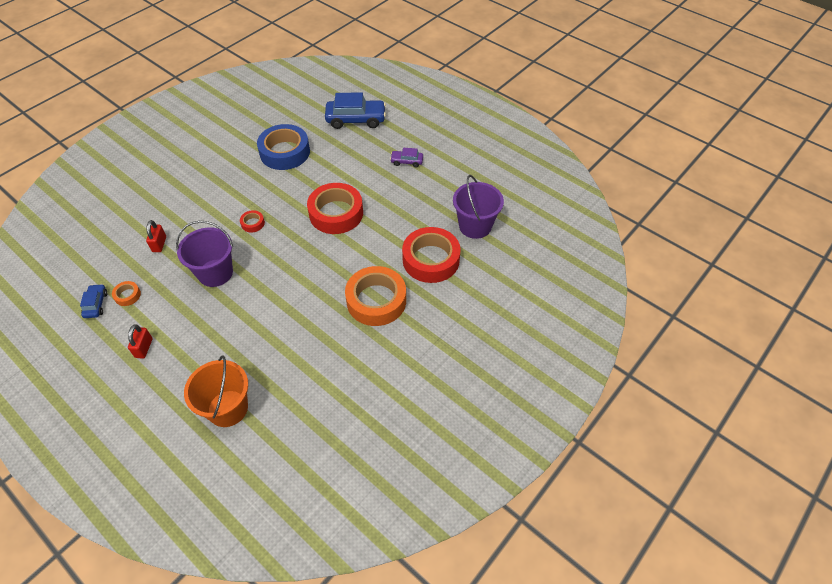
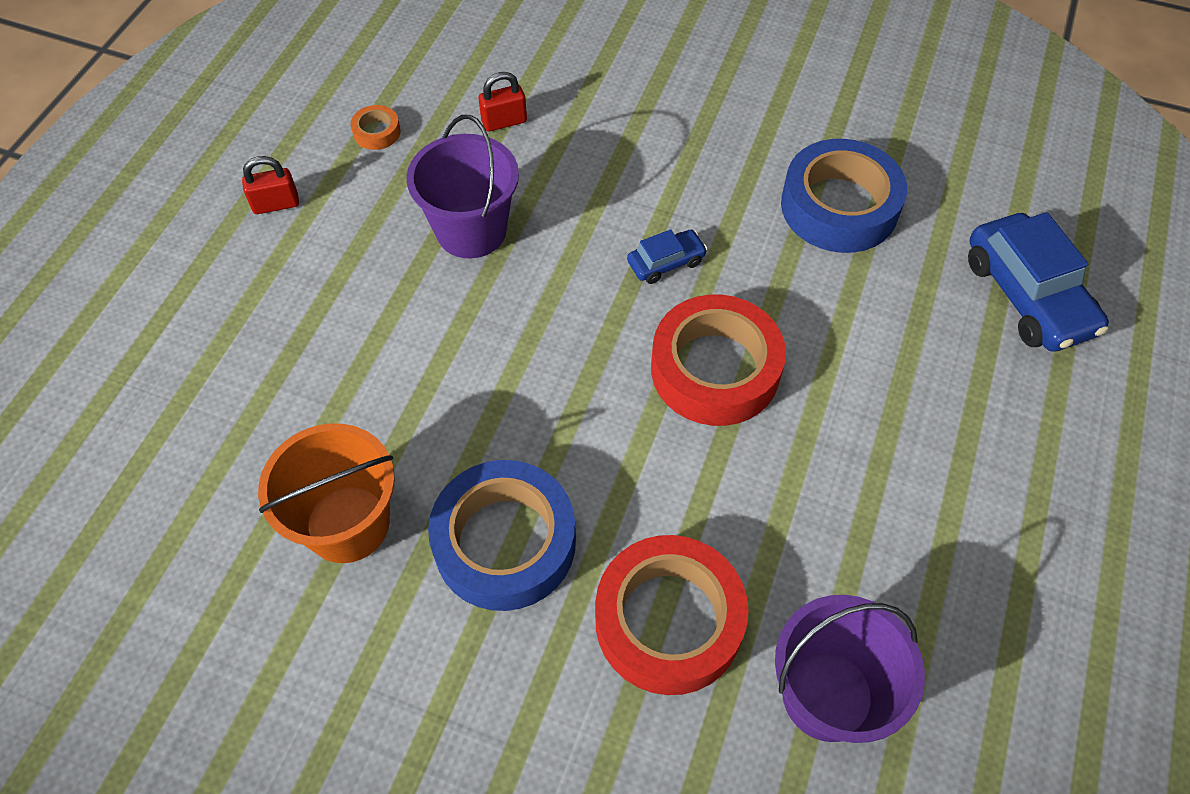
camera: 70 degrees right, 5 degrees up
blue car [80,284,107,318] -> blue car moved to [627,229,707,284]
orange bucket [184,355,248,427] -> orange bucket moved to [258,423,395,563]
red tape [240,210,265,233] -> none
orange tape [345,266,406,326] -> blue tape [428,460,576,611]
purple car [390,148,423,167] -> none

